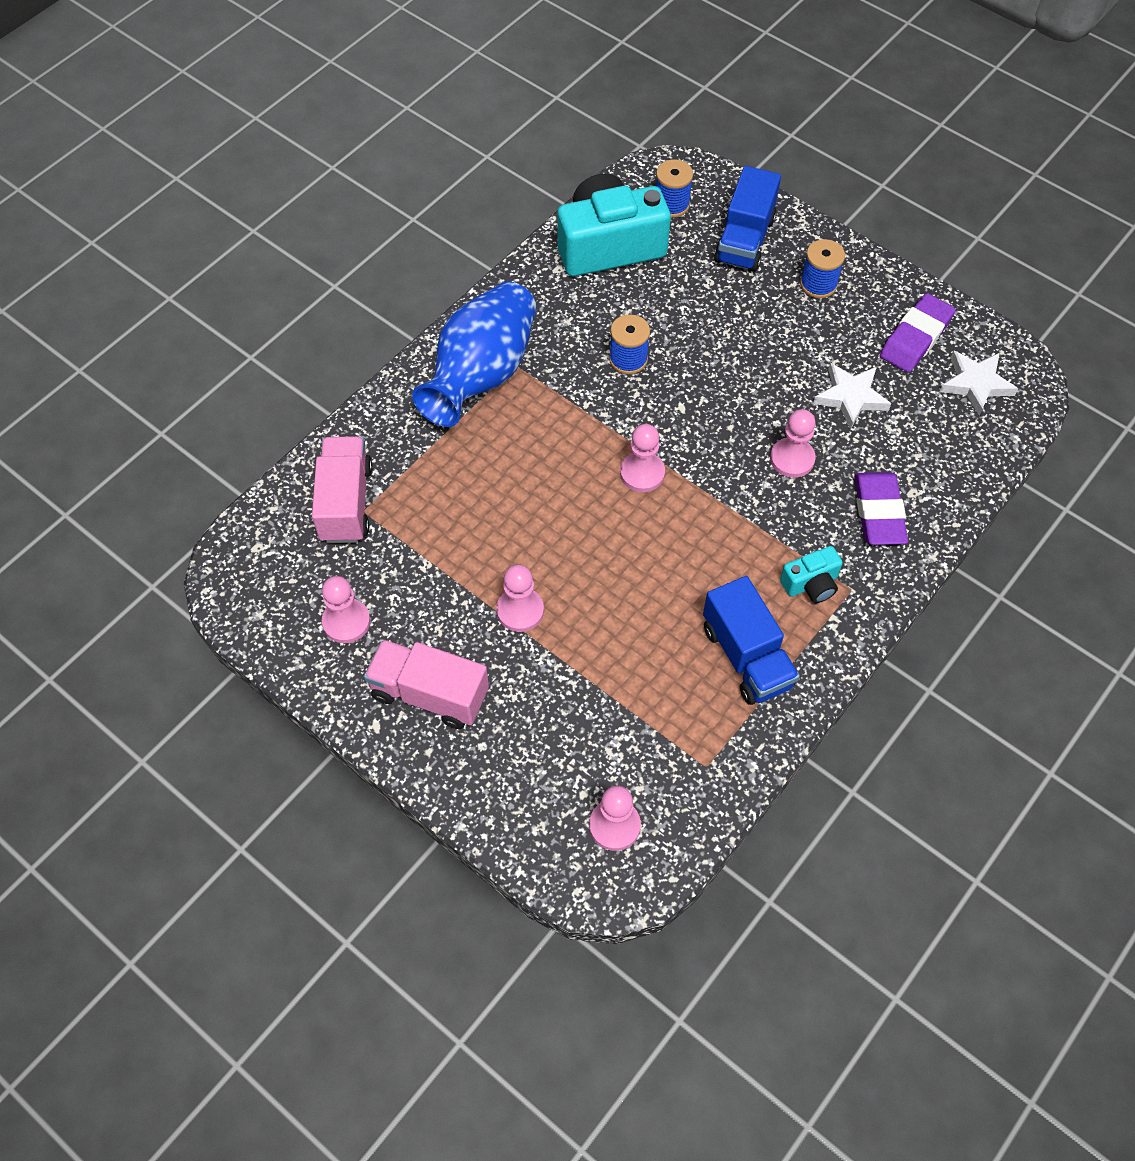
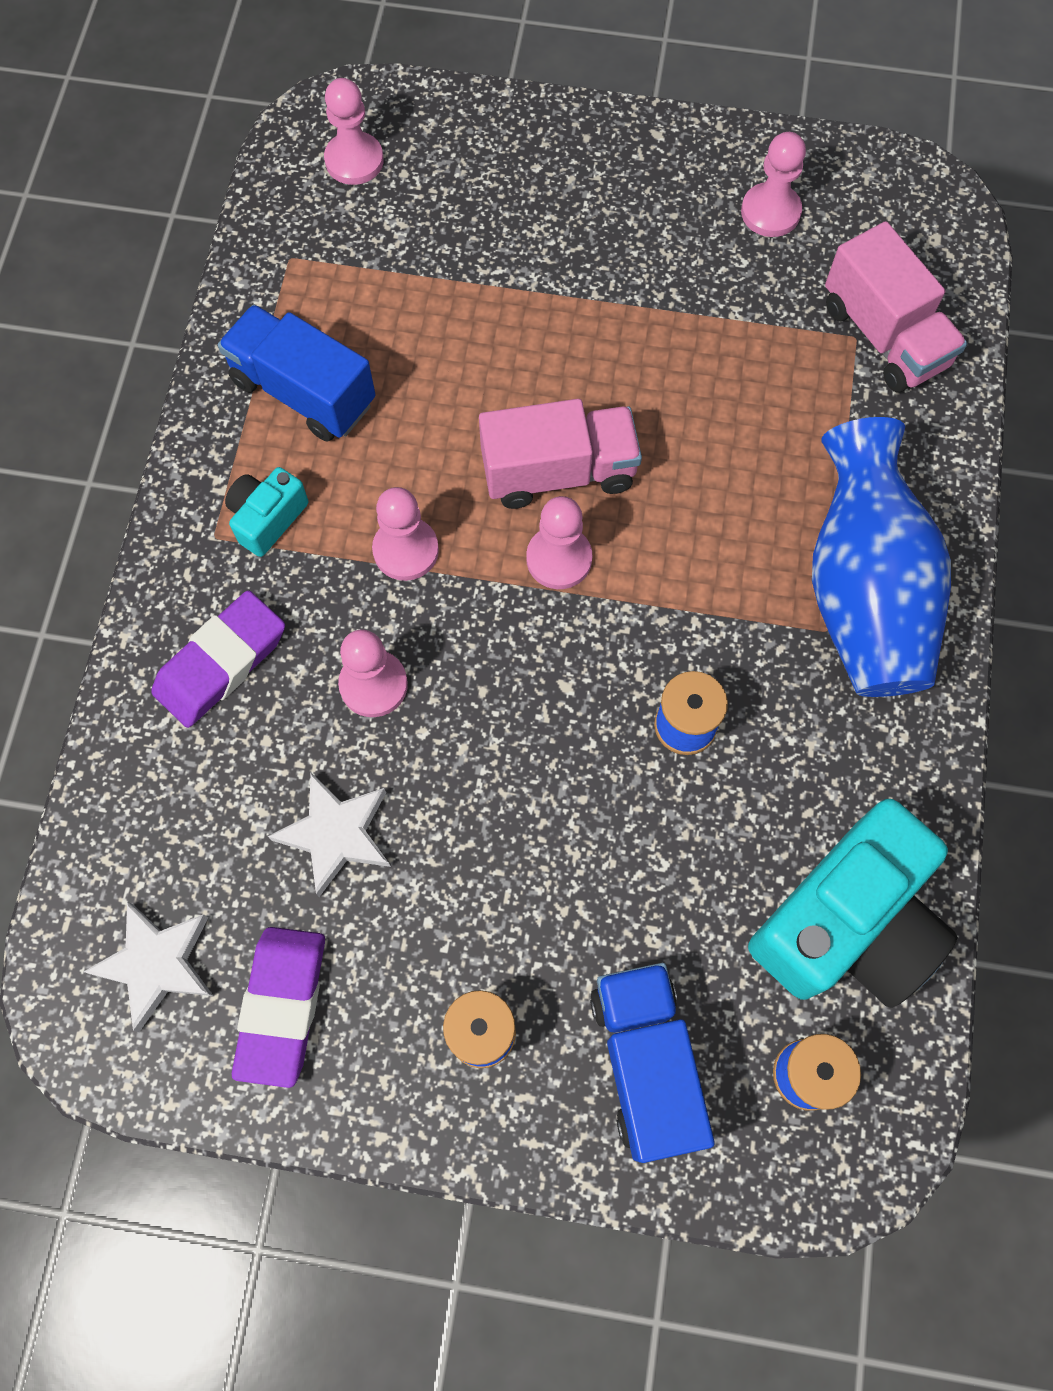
camera: 150 degrees right, 10 degrees up
pink truck [364,639,489,729] -> pink truck moved to [479,399,642,509]
pink pawn [496,564,544,632] -> pink pawn moved to [372,487,439,581]
purple eraser [854,472,908,545] -> purple eraser turned 75 degrees clockwise [151,590,285,728]

